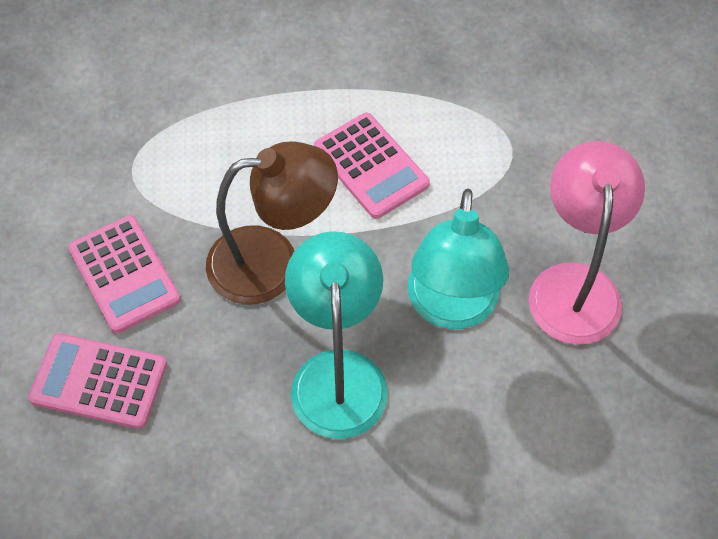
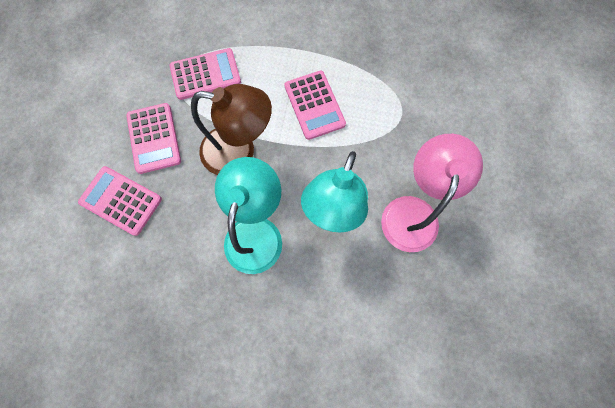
camera: 15 degrees right, 15 degrees up
none -> pink calculator [169,48,241,100]

